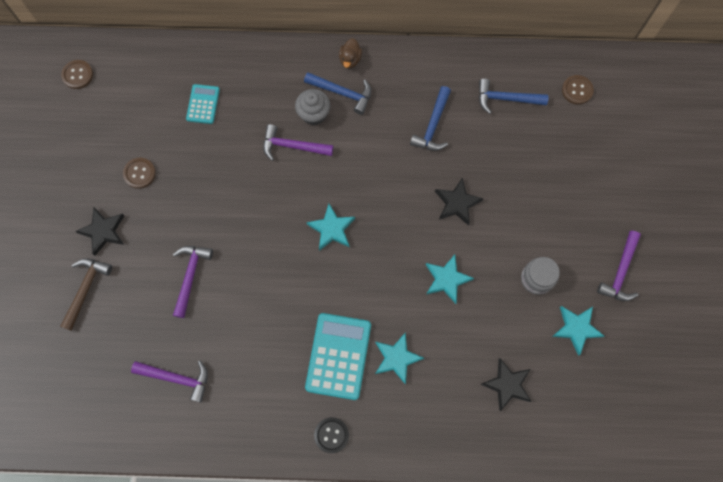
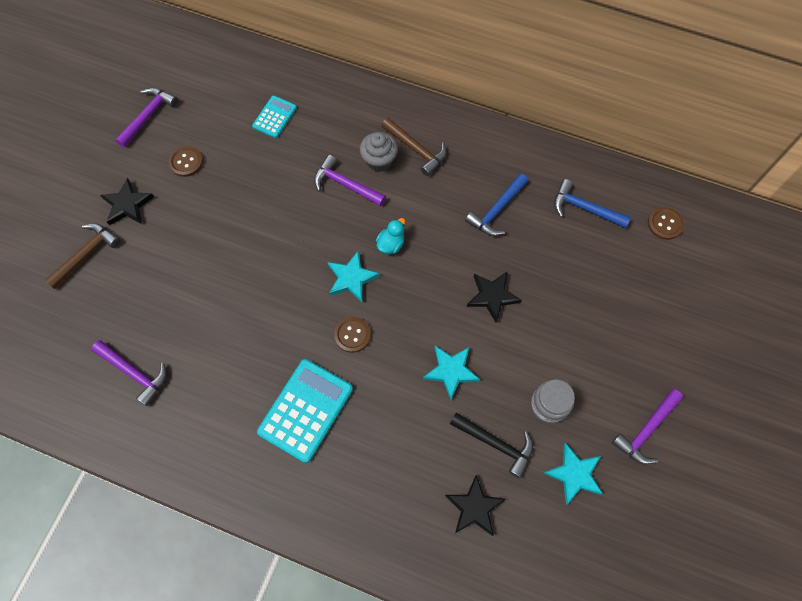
camera: 20 degrees right, 5 degrees down
brown button [61,60,93,89] -> brown button moved to [334,317,371,353]
purple hammer [173,246,213,318] -> purple hammer moved to [115,88,178,148]
blue hammer [304,72,371,115] -> brown hammer [381,118,447,176]
black button [314,417,349,454] -> none
brown duck [339,38,362,69] -> none
turquoise star [375,332,424,385] -> none
none -> turquoise duck [376,218,405,254]
none -> black hammer [450,413,533,478]

